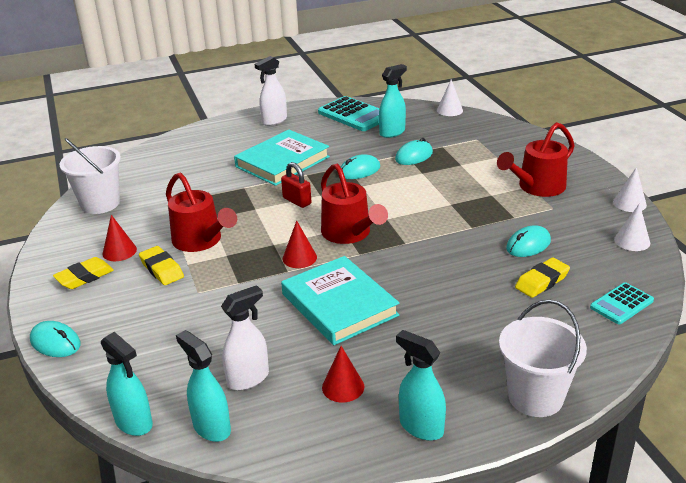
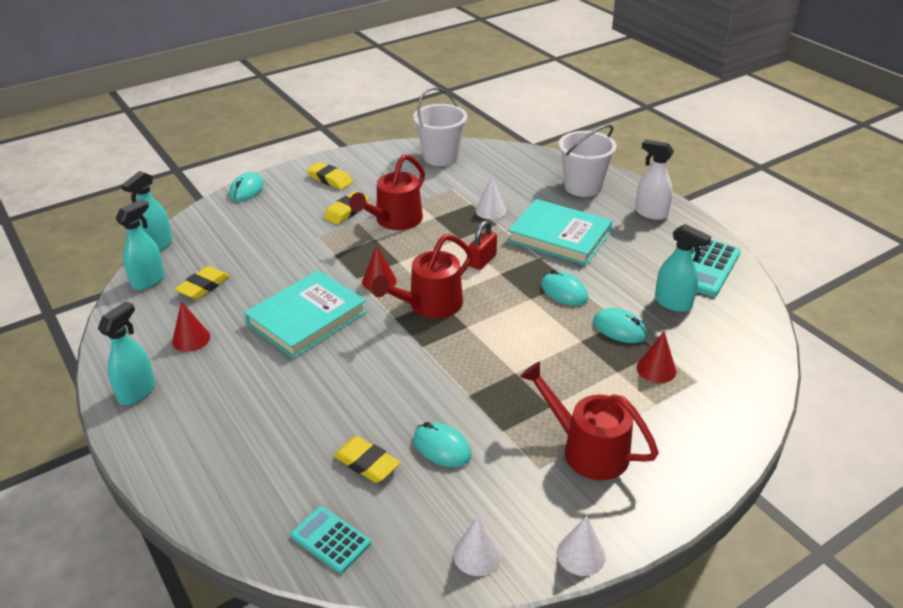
camera: 75 degrees right, 5 degrees up
red cone [103,215,137,261] -> red cone moved to [637,332,676,383]
white spray bottle [221,285,269,391] -> yellow eraser [175,266,230,300]
white cone [437,80,463,116] -> white cone moved to [475,177,506,219]
white bucket [499,300,587,417] -> white bucket moved to [559,125,616,197]

